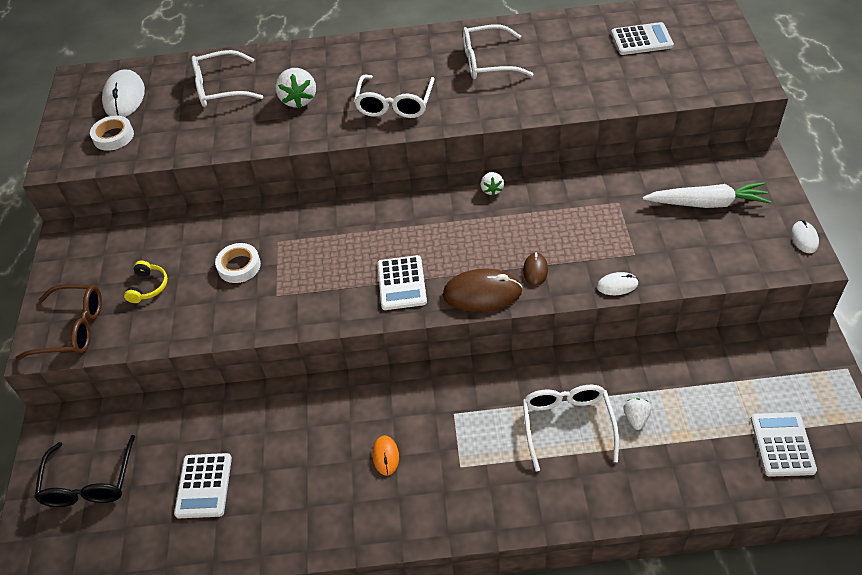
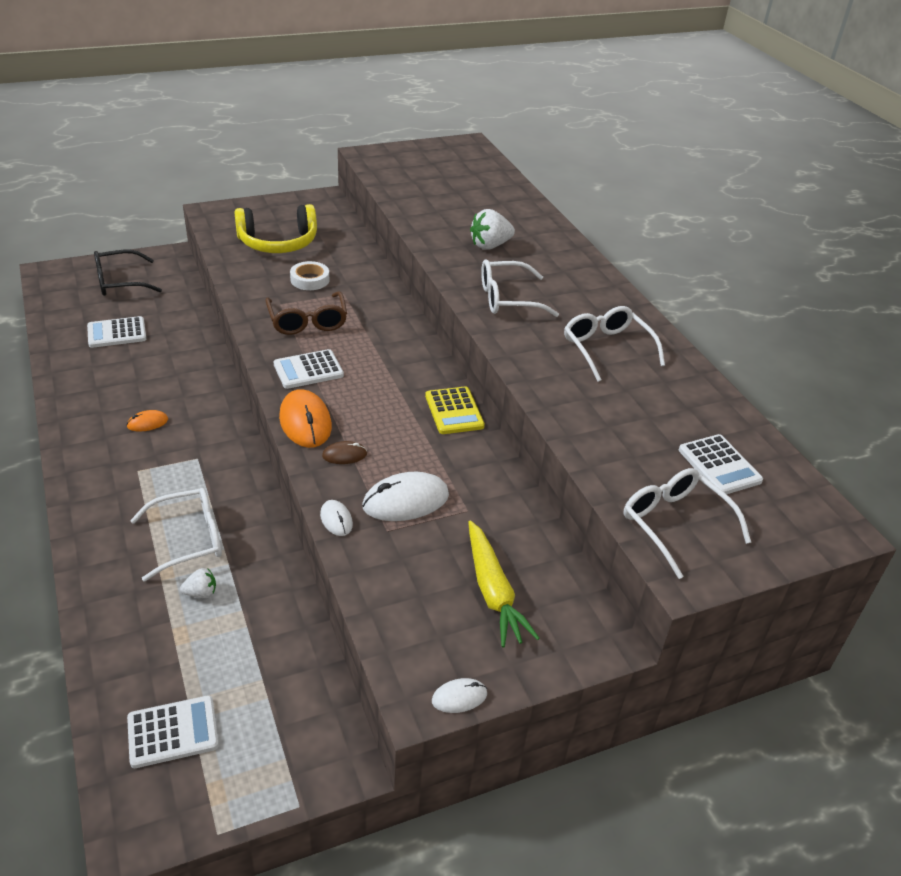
camera: 65 degrees right, 10 degrees down
brown glasses [16,284,102,360] -> brown glasses moved to [265,291,347,335]
white tape [90,116,134,151] -> none
white mouse [102,70,145,117] -> white mouse moved to [362,472,449,521]
yellow headphones [124,261,168,303] -> yellow headphones [235,204,317,253], size x2.17
white glasses [192,50,263,107] -> white glasses moved to [623,468,751,579]
brown mouse [443,269,522,312] -> orange mouse [279,389,332,448]
white strawberry [481,172,504,196] -> yellow calculator [425,386,485,434]
white carrot [642,182,771,208] -> yellow carrot [468,520,540,648]

